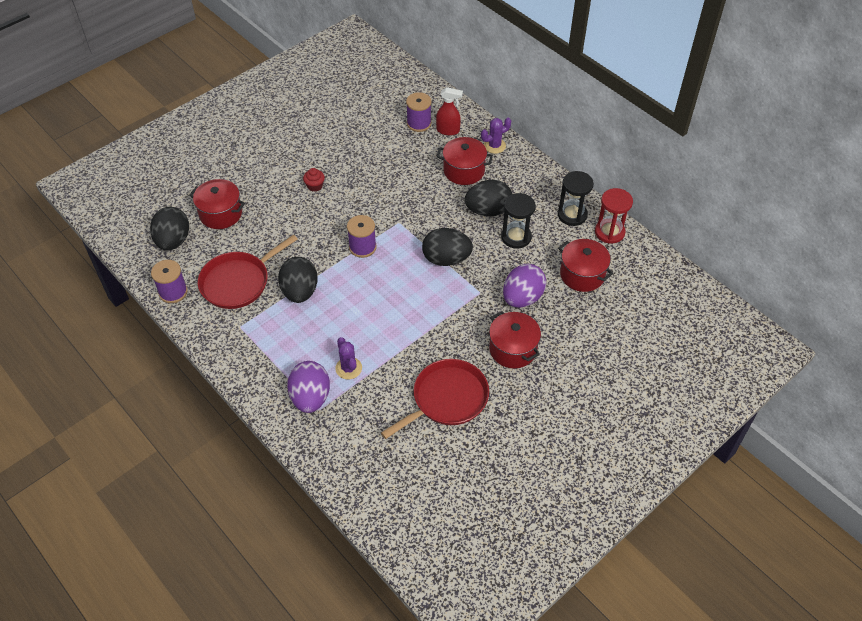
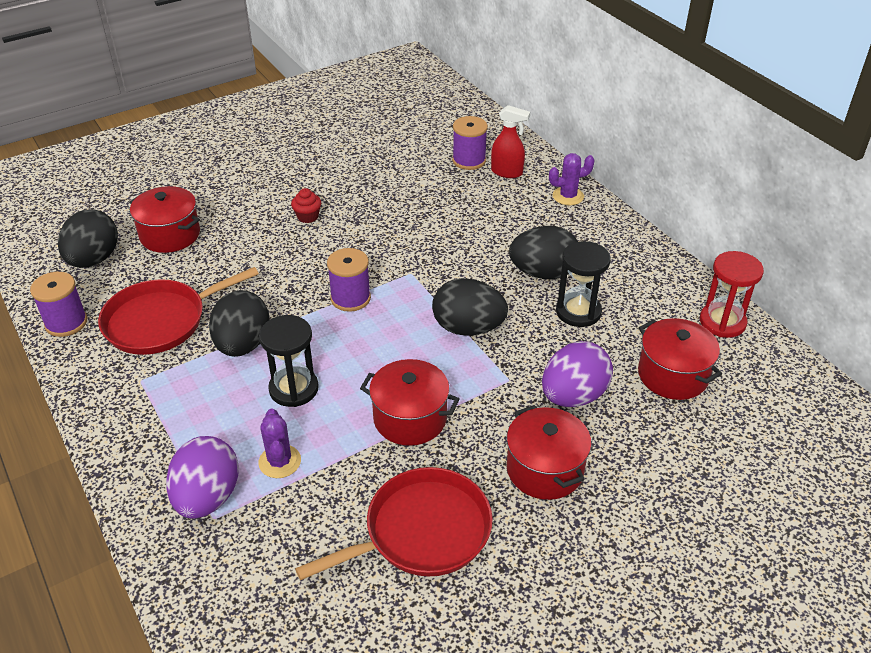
camera: 10 degrees right, 10 degrees down
red pot [437,137,493,185] -> red pot moved to [360,359,460,446]
black hourglass [558,171,594,226] -> black hourglass moved to [259,315,319,407]

